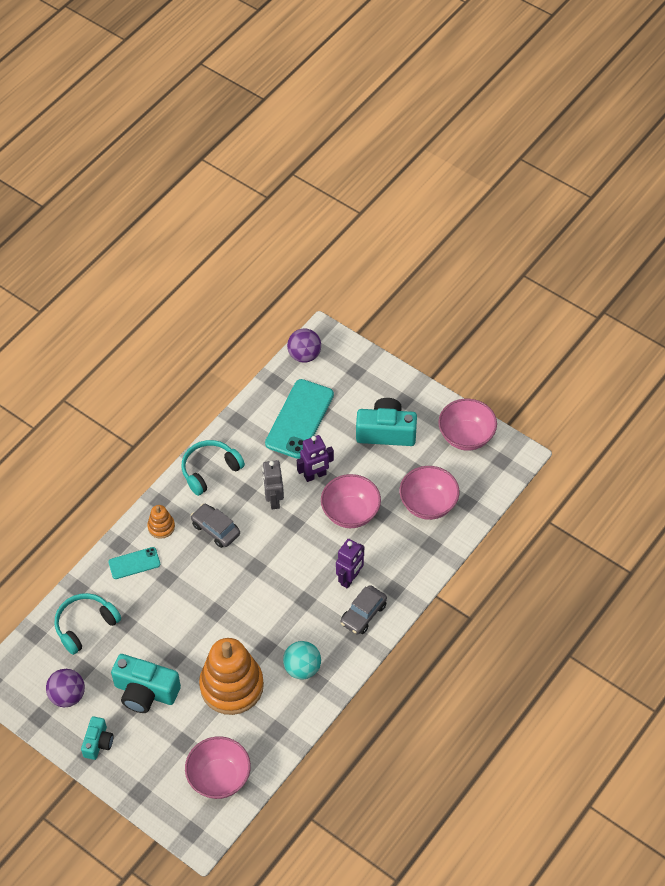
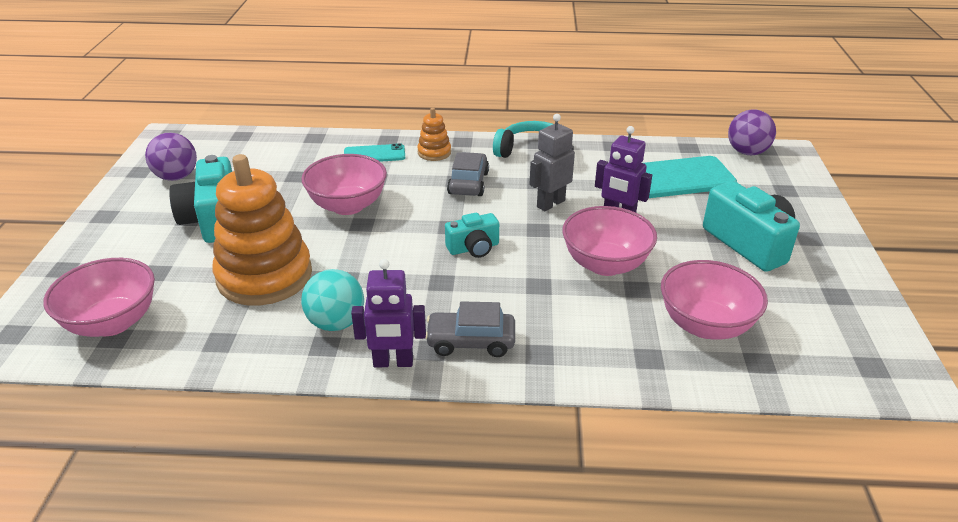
camera: 55 degrees right, 20 degrees down
turquoise headphones [55,593,121,655] -> none
turquoise camera [81,716,113,760] -> turquoise camera moved to [445,213,499,258]
turquoise phone [108,547,160,579] -> turquoise phone turned 45 degrees counterclockwise [344,143,405,162]
purple robot [336,539,364,589] -> purple robot moved to [351,259,426,367]
pink bowl [438,399,497,451] -> pink bowl moved to [301,154,387,215]

